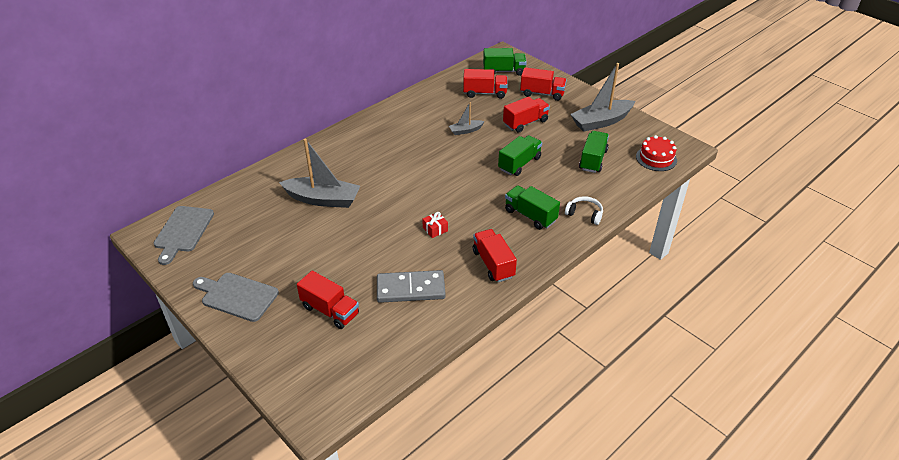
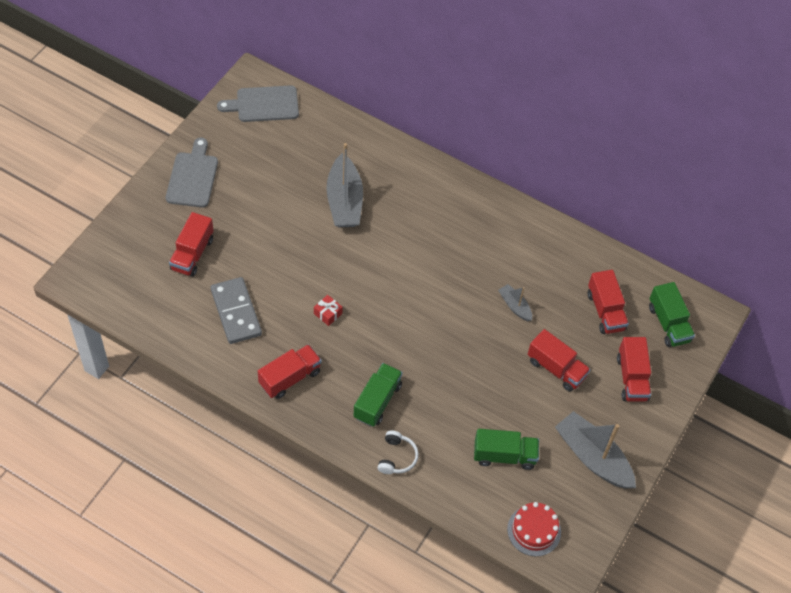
camera: 70 degrees right, 15 degrees up
green truck [498,135,542,176] -> none

